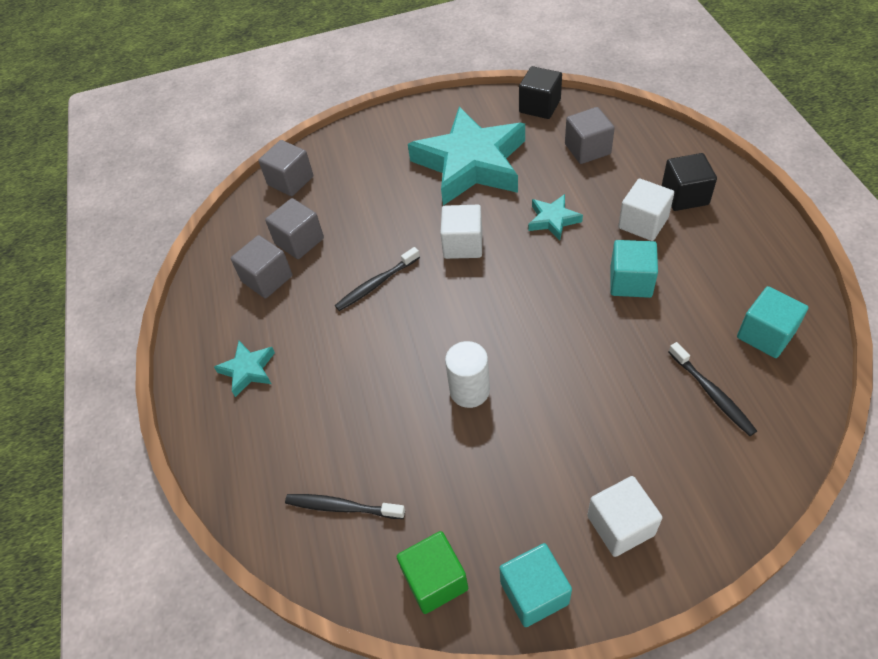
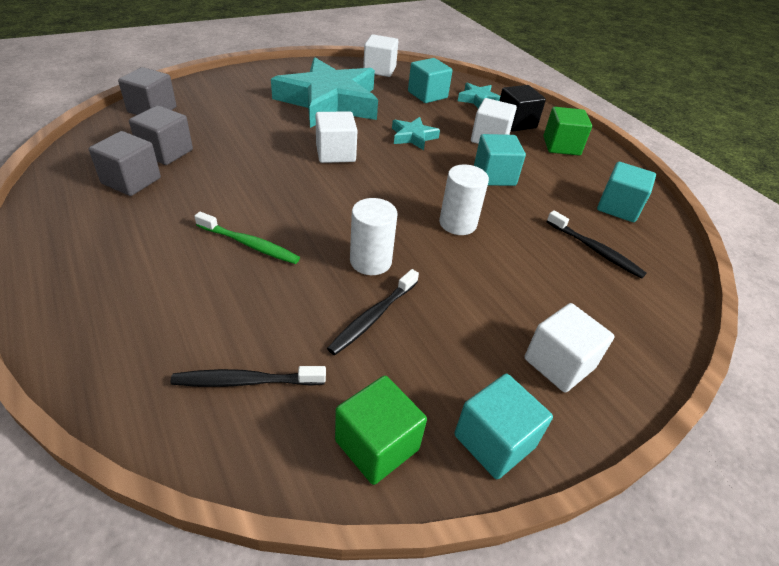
camera: 25 degrees left, 10 degrees down
turquoise star [214,341,275,397] -> turquoise star moved to [458,83,500,109]
black toothbrush [335,247,420,311] -> black toothbrush moved to [327,269,419,355]
black cube [519,66,562,119] -> white cube [363,34,398,77]
grey cube [565,107,615,164] -> turquoise cube [408,58,453,103]
none -> green toothbrush [194,212,300,264]
none -> white cylinder [439,164,489,235]
none -> green cube [543,107,592,156]

